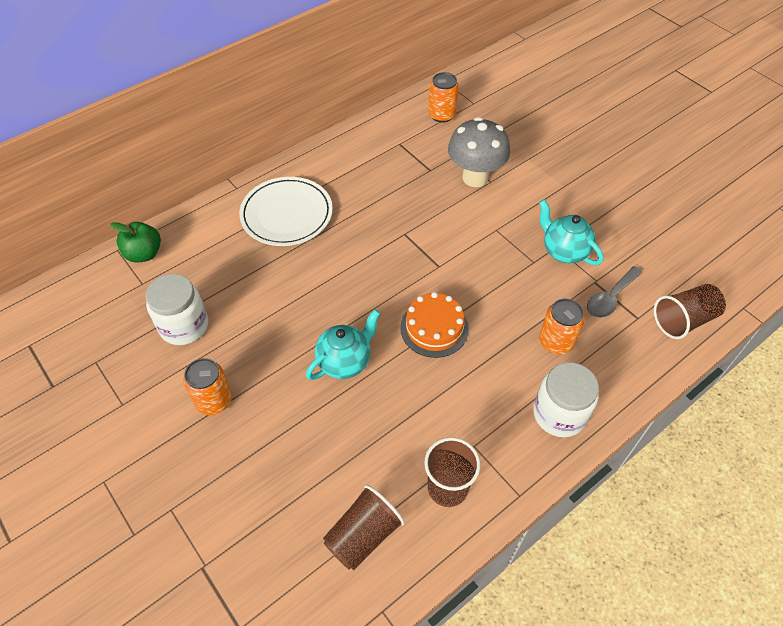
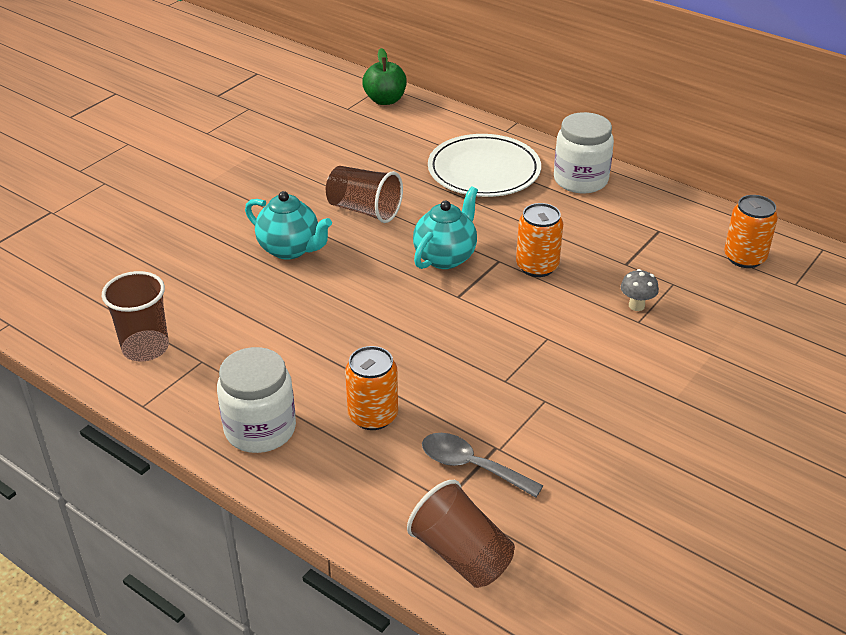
camera: 75 degrees right, 15 degrees down
white jar [146,274,208,345] -> white jar moved to [554,112,614,194]
orange can [183,358,232,415] -> orange can moved to [516,203,563,277]
brown cup [323,485,405,570] -> brown cup moved to [326,166,403,223]
orange cake [400,292,469,358] -> none
grey mushroom [448,117,510,187] -> grey mushroom [621,269,659,311], size x0.42
turquoise teapot [539,199,603,265] -> turquoise teapot moved to [413,187,478,269]

